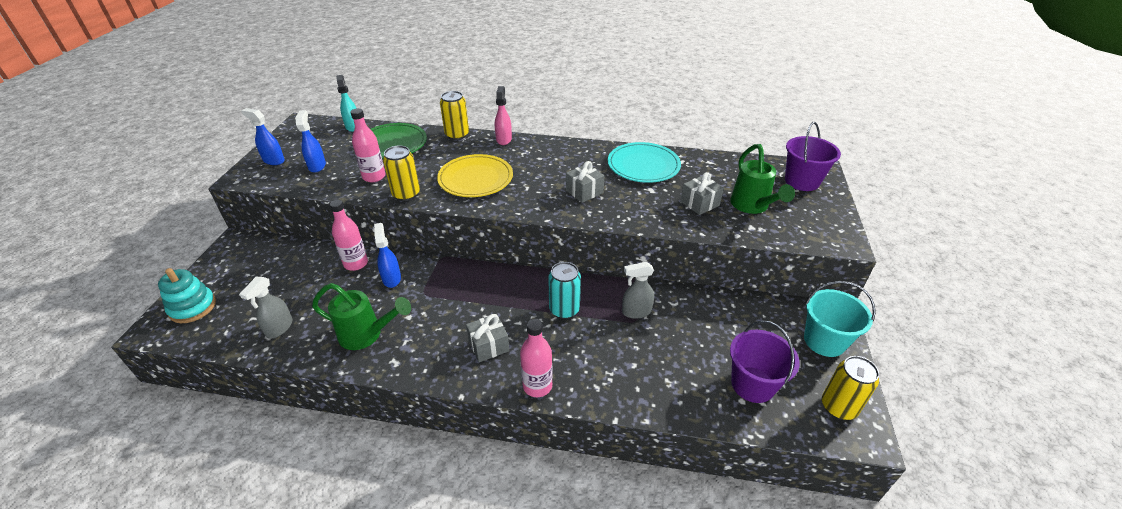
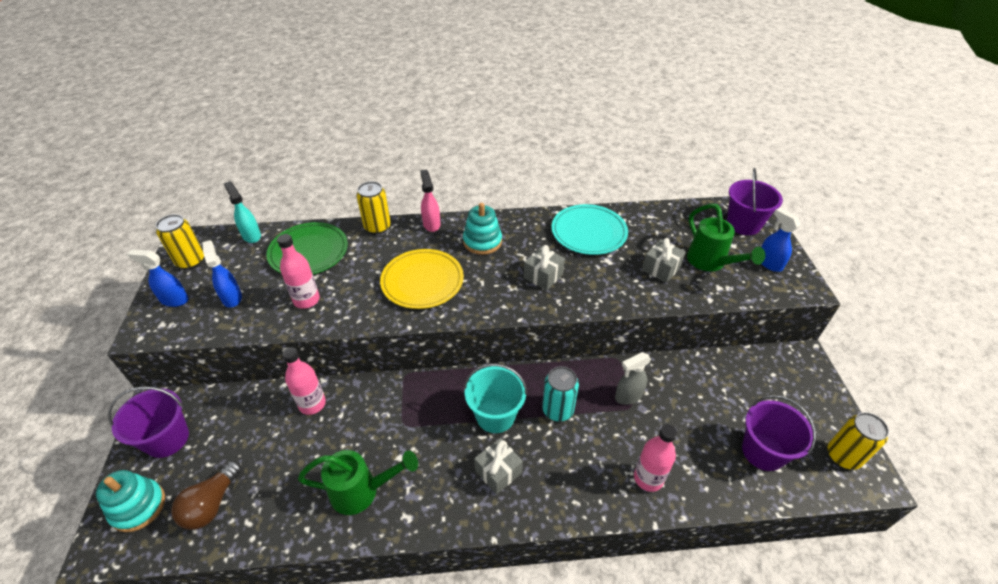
camera: 15 degrees left, 5 degrees up
grey spray bottle [239,277,293,339] -> none
blue spray bottle [374,223,401,288] -> blue spray bottle moved to [761,208,801,272]
yellow can [383,145,420,201] -> yellow can moved to [156,214,204,269]
pink bottle [520,319,553,397] -> pink bottle moved to [634,424,677,492]
turquoise bucket [804,281,875,357] -> turquoise bucket moved to [464,364,527,433]
none -> purple bucket [108,386,189,458]
none -> brown light bulb [171,461,242,530]
none -> turquoise stacking toy [463,203,502,255]

